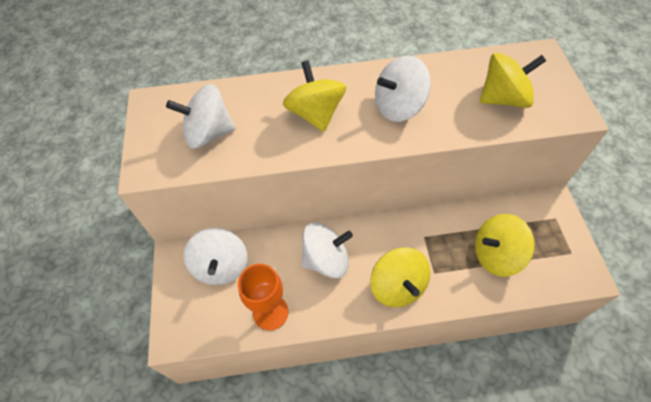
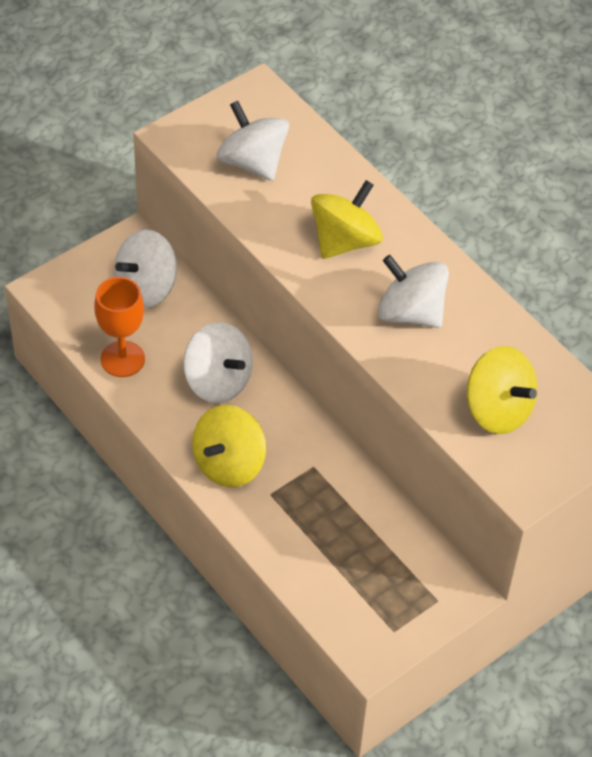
camera: 55 degrees right, 5 degrees down
yellow spinning top [475,214,535,277] -> none

